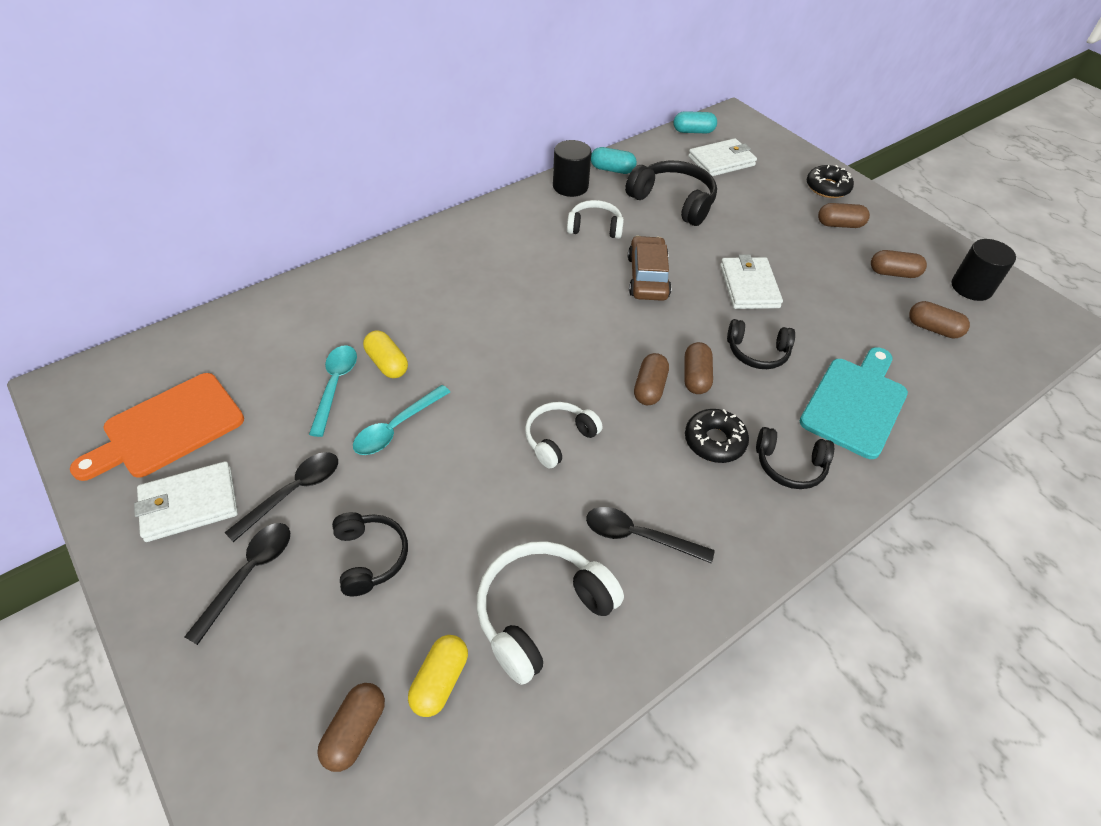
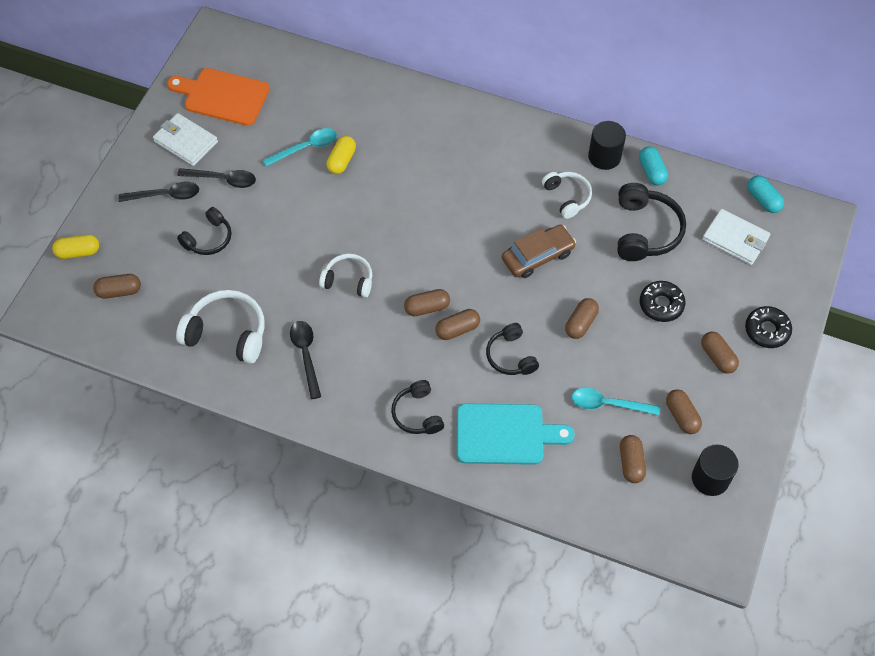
camera: 60 degrees right, 10 degrees up
turquoise spoon [353,385,450,455] -> turquoise spoon moved to [572,388,660,416]
yellow capsule [408,635,468,717] -> yellow capsule moved to [52,235,99,259]
black donut [685,409,749,463] -> black donut moved to [640,281,686,322]
white wallet [720,254,783,309] -> brown capsule [565,298,599,339]

